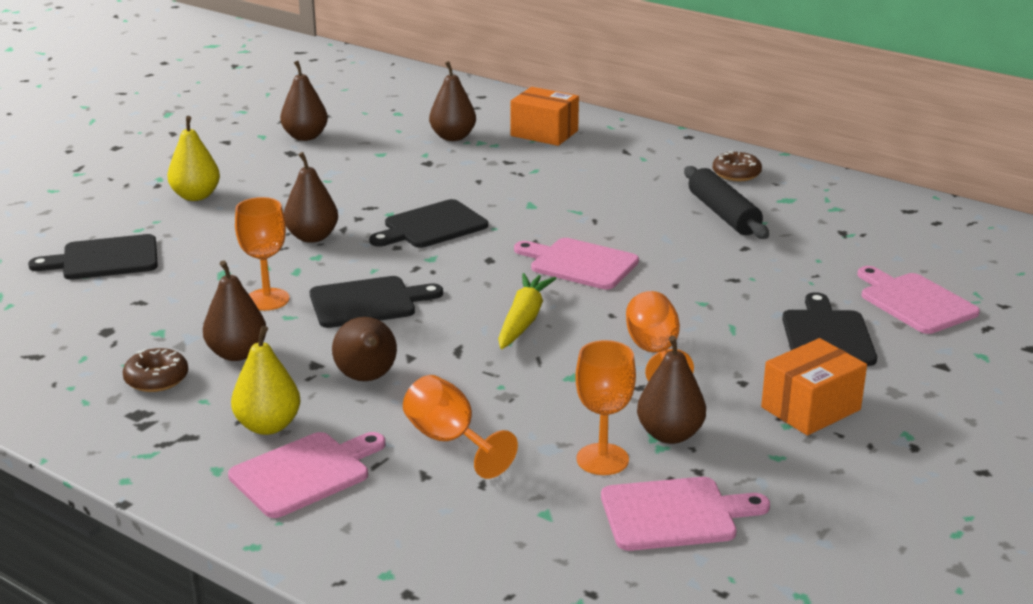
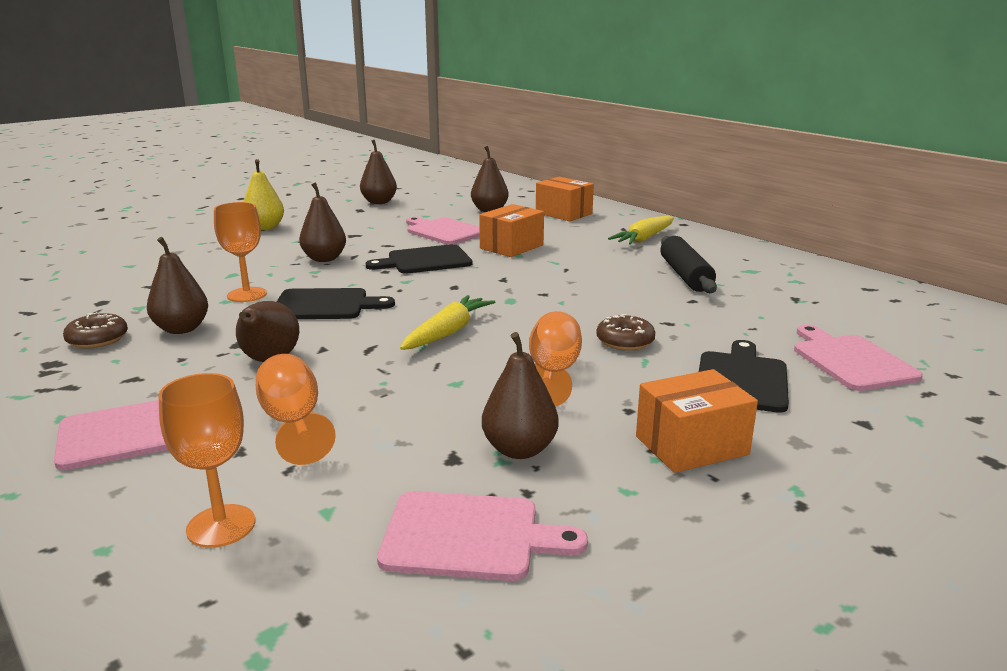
camera: 15 degrees right, 5 degrees down
black cutting board [28,234,158,280] -> none
yellow pear [231,325,300,435] -> none
pink cutting board [514,238,639,290] -> pink cutting board moved to [406,217,480,245]
orange goblet [575,340,636,475] -> orange goblet moved to [158,373,255,548]
brown donut [713,151,762,181] -> brown donut moved to [596,314,655,351]
none -> orange box [479,204,544,257]
none -> yellow carrot [608,216,674,245]

